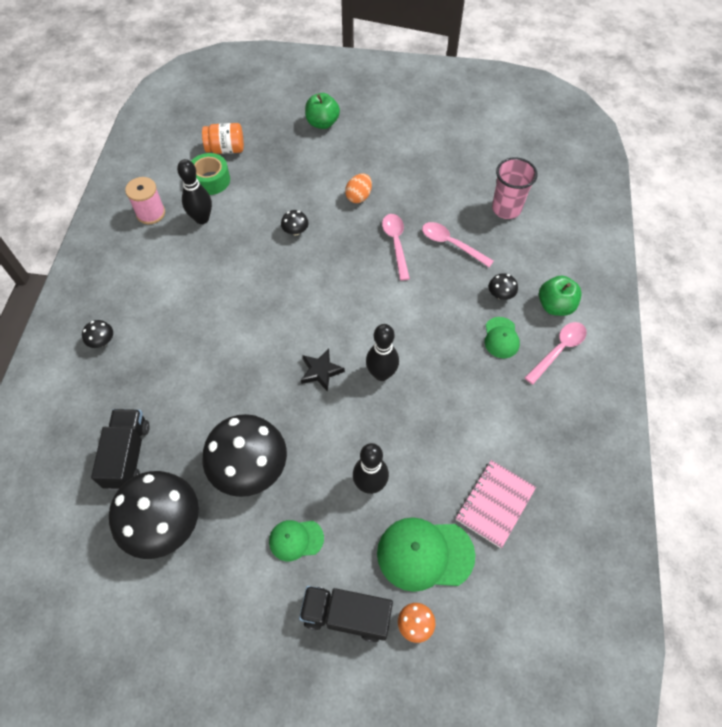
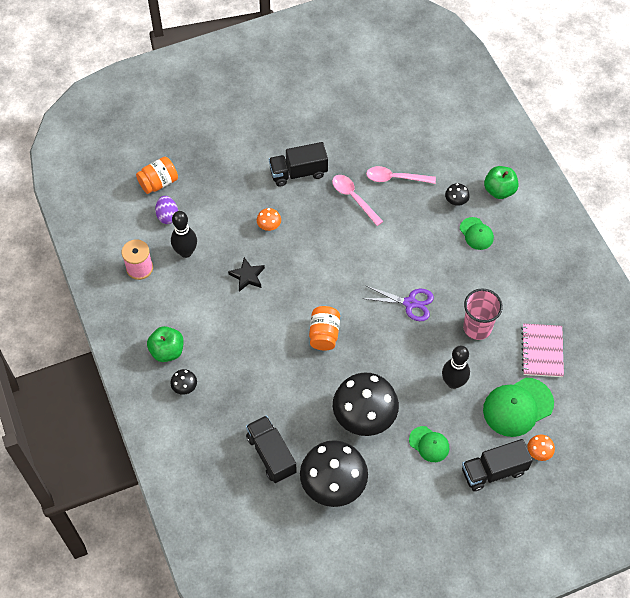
camera: 30 degrees left, 0 degrees up
green tape [191,153,230,195] -> purple egg [155,196,178,224]
green cap [269,520,324,561] -> green cap turned 105 degrees counterclockwise [409,426,449,462]
black mushroom [281,210,309,235] -> orange mushroom [257,208,281,231]
black star [301,349,345,392] -> black star moved to [228,257,265,292]
green apple [305,93,340,129] -> green apple moved to [147,326,184,362]
orange egg [345,173,372,203] -> black truck [269,142,328,186]
black bowling pin [366,324,399,381] -> purple scissors [362,286,434,321]
pink cup [492,157,538,219] -> pink cup moved to [463,289,503,340]
pink spoon [525,322,587,384] -> none
none -> orange jar [309,306,340,351]

